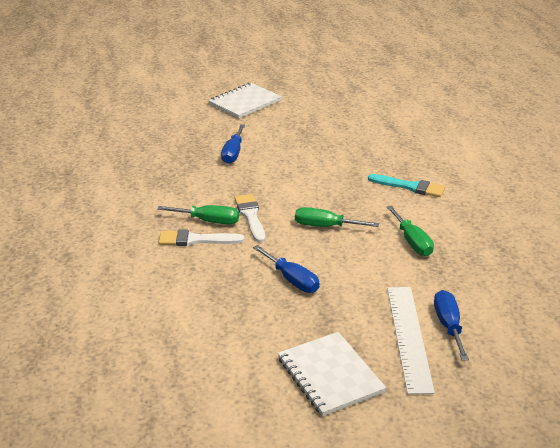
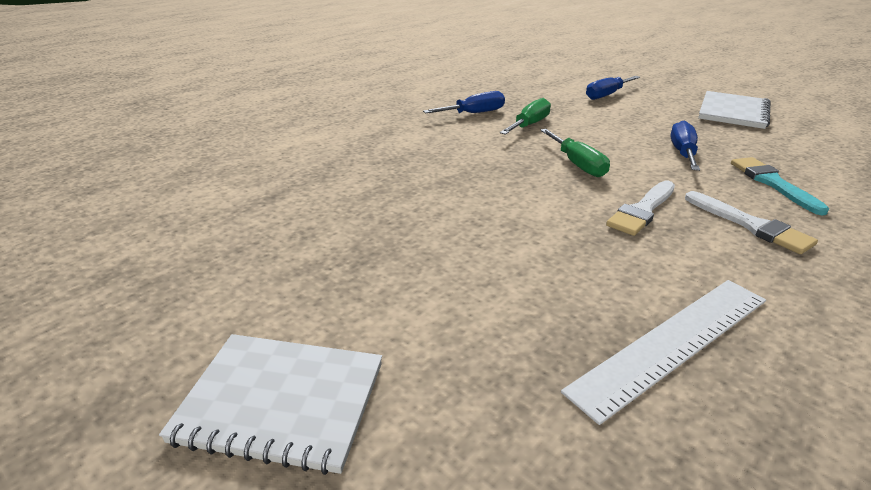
camera: 125 degrees left, 0 degrees up
green screwdriver [157,205,239,224] -> none
blue screwdriver [221,124,245,164] -> blue screwdriver moved to [423,91,505,114]
turquoise brush [368,174,445,197] -> turquoise brush moved to [731,157,829,215]
white ruler [387,287,435,394] -> white ruler moved to [561,280,766,425]

